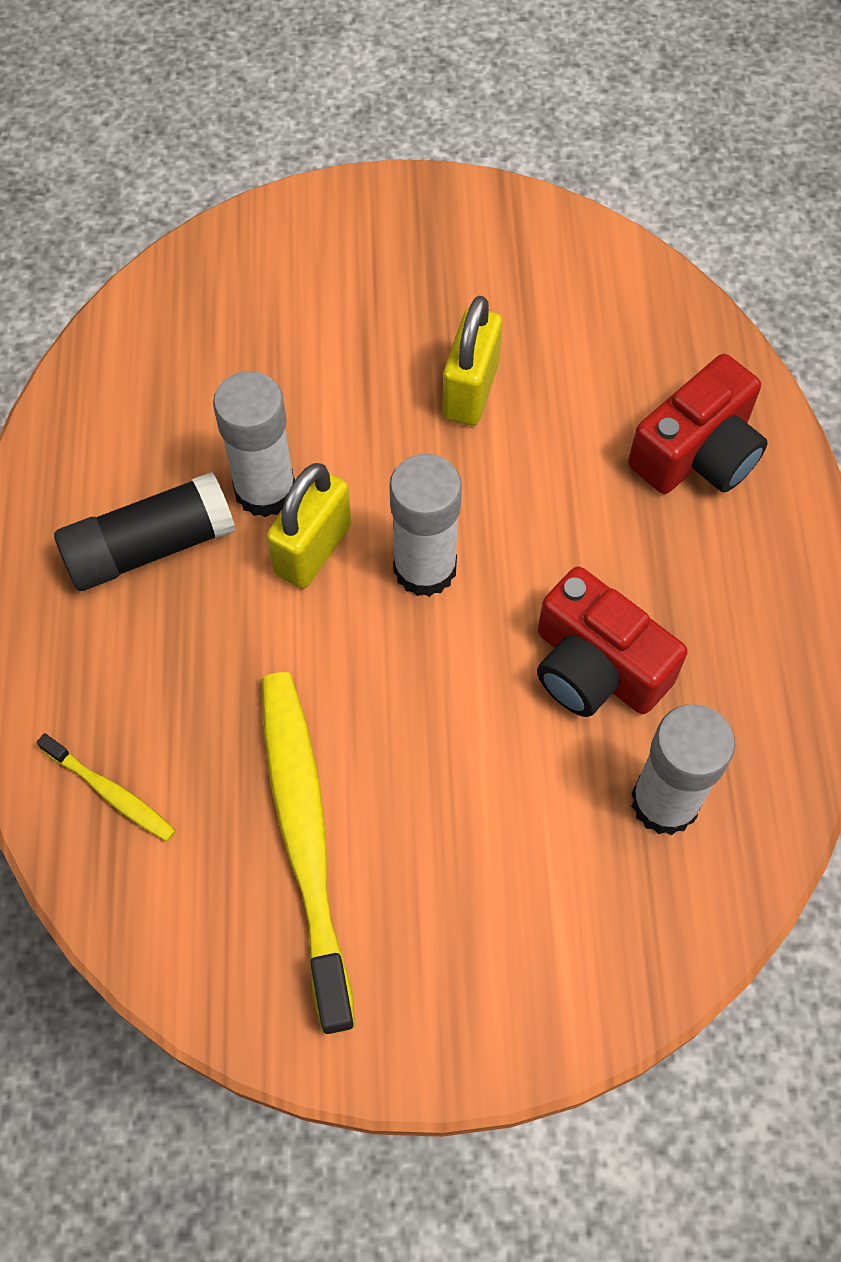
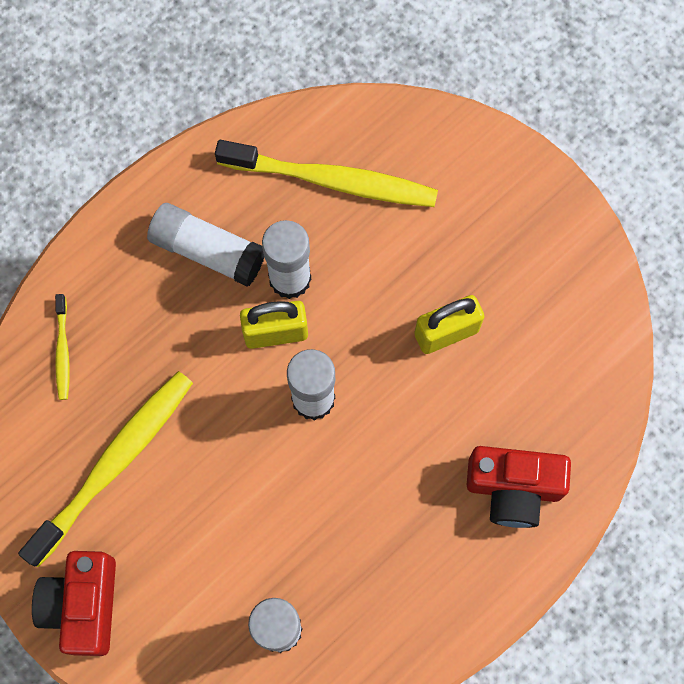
camera: 50 degrees right, 10 degrees up
black glue stick [54,472,236,591] -> white glue stick [147,203,264,287]
red camera [537,567,687,717] -> red camera moved to [32,551,116,656]
none -> yellow toothbrush [215,140,438,207]

